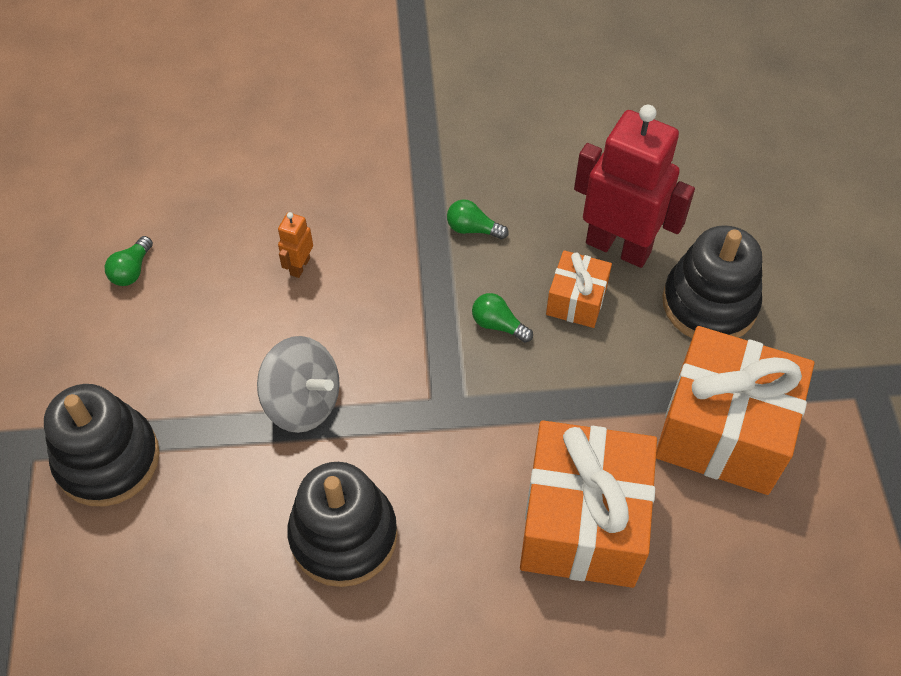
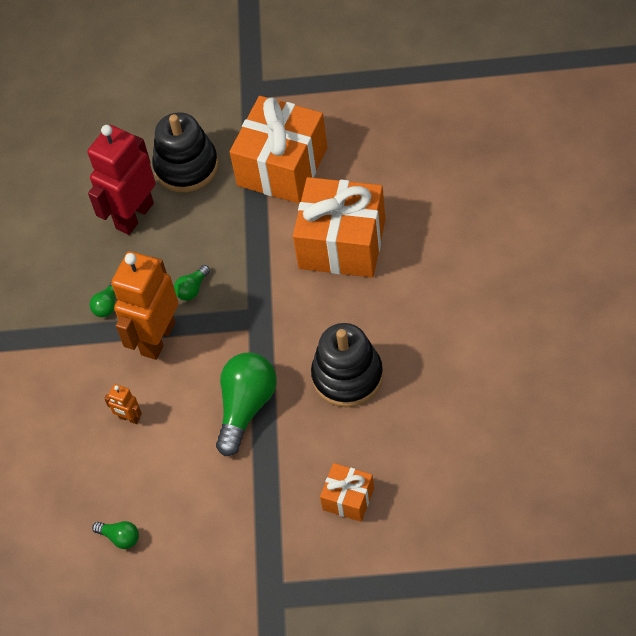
camera: 80 degrees left, 0 degrees up
black stacking toy [44,384,160,506] -> none
grey spinning top [257,336,340,433] -> green light bulb [216,352,277,456]
orange gift [546,250,612,328] -> orange gift moved to [320,463,374,522]
none -> orange robot [111,251,179,360]

